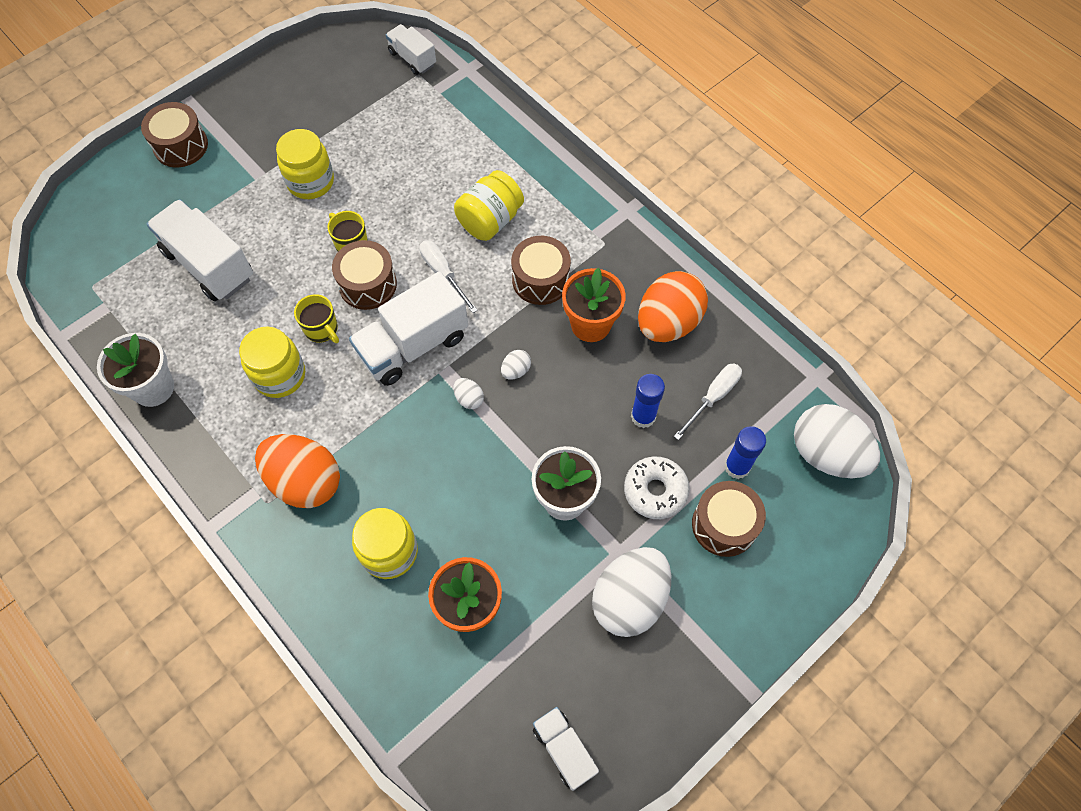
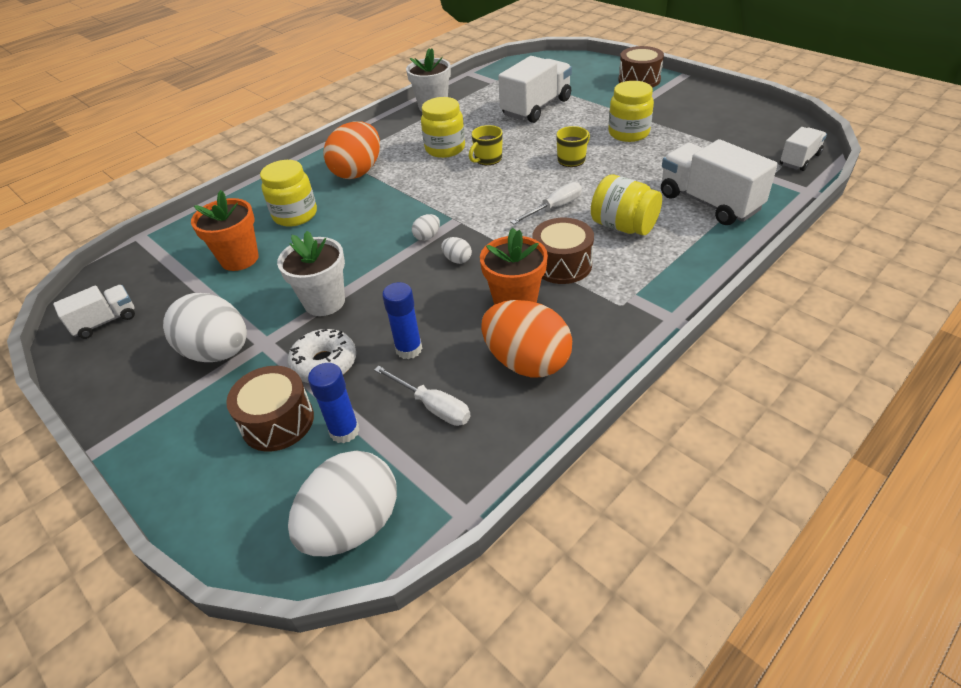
camera: 90 degrees right, 20 degrees down
brown drum [332,240,397,310] -> none
white truck [349,271,468,386] -> white truck moved to [661,139,778,225]

